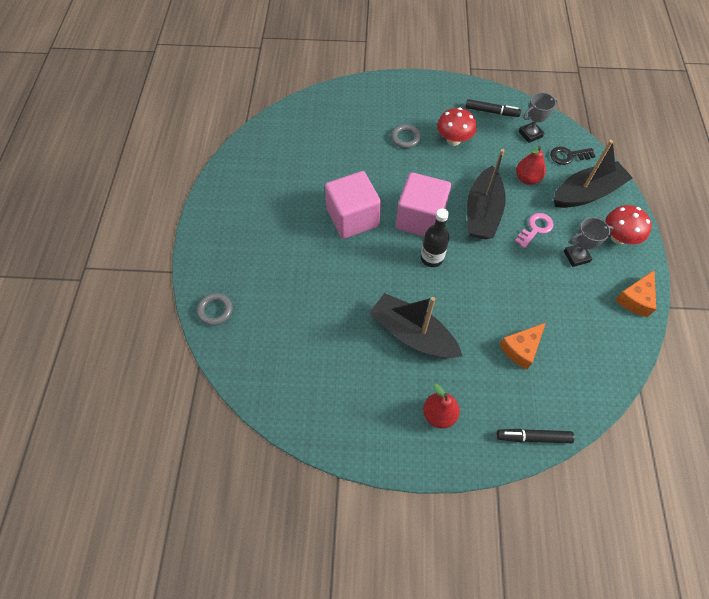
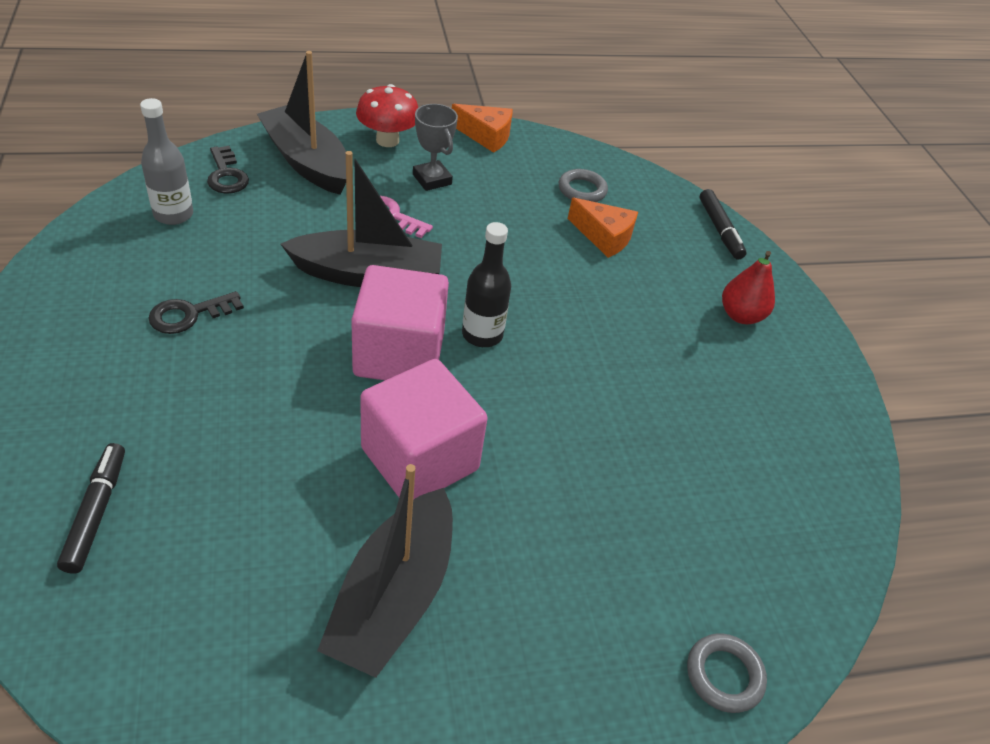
camera: 110 degrees left, 15 degrees down
black boat [369,293,462,358] -> black boat moved to [317,464,453,678]
grey ring [391,124,421,148] -> grey ring moved to [559,169,608,202]
red mushroom [437,108,476,146] -> black key [148,291,244,334]
black marker [466,99,521,117] -> black marker moved to [57,443,125,574]
red pear [516,146,546,185] -> none
grey trophy [519,92,558,143] -> grey bottle [140,98,193,225]

